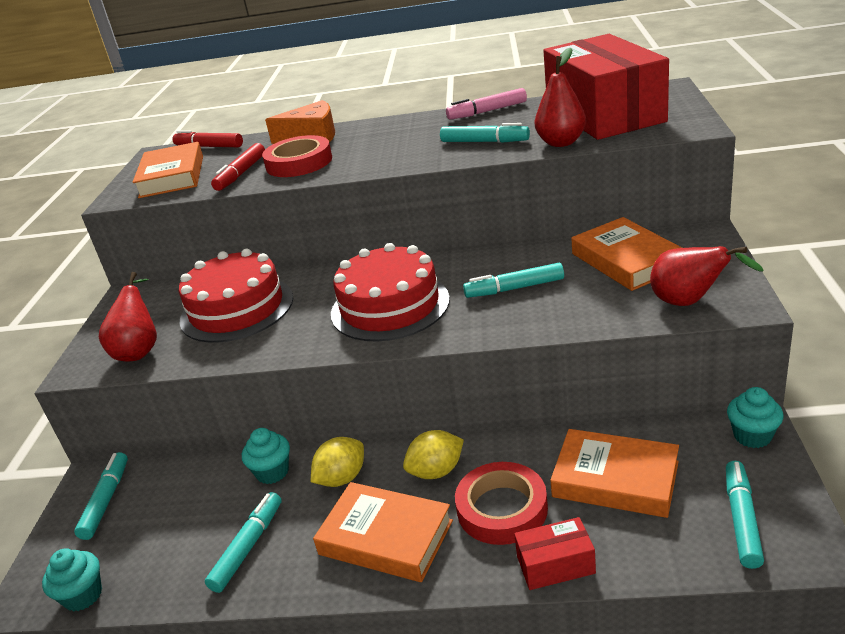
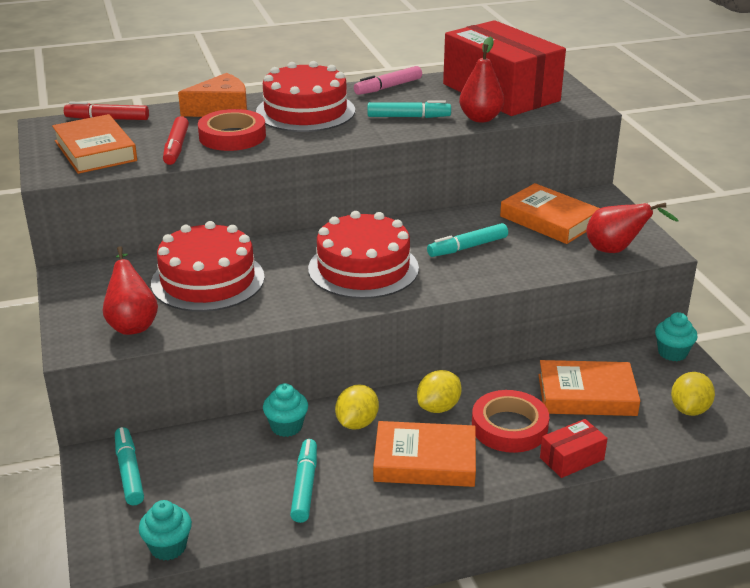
camera: 25 degrees left, 0 degrees up
turquoise marker [726,461,764,569] -> yellow lemon [671,372,715,416]
none -> red cake [256,61,355,132]

